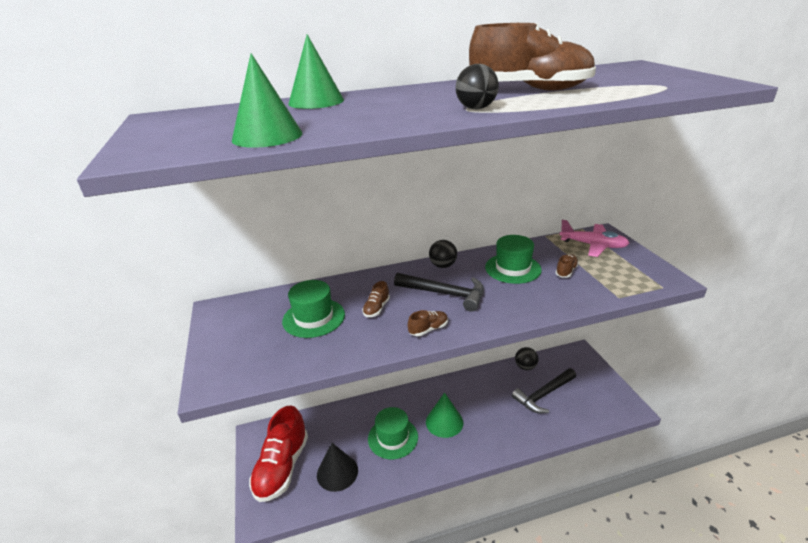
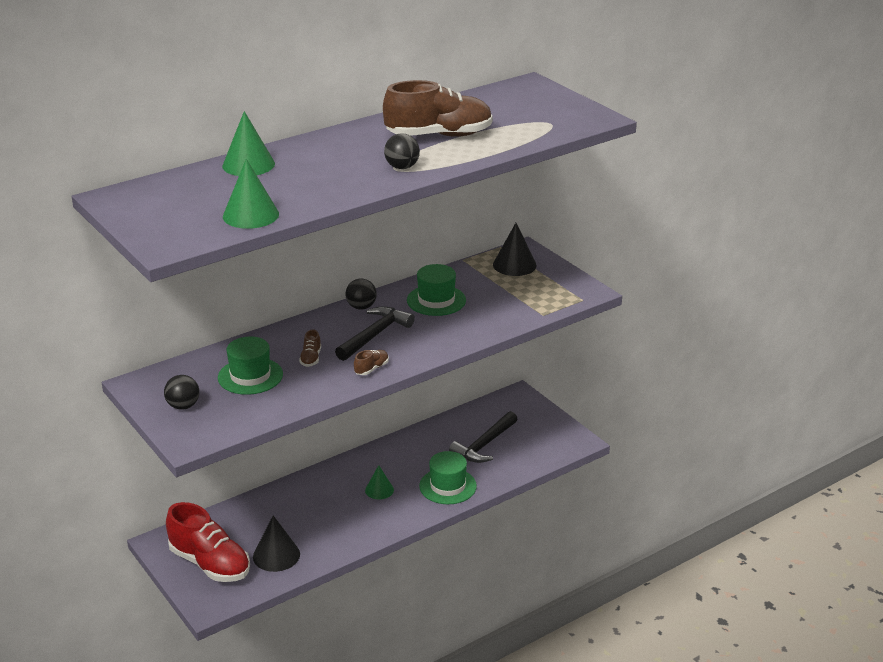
camera: 20 degrees left, 0 degrees up
red shoe [249,406,308,502] -> red shoe turned 45 degrees counterclockwise [166,502,250,582]
green hat [368,407,418,459] -> green hat moved to [419,451,477,504]
black hammer [394,273,484,312] -> black hammer turned 60 degrees counterclockwise [335,306,415,361]
green cone [426,393,464,438] -> green cone [365,465,394,500], size x0.65
black ball [515,347,539,370] -> black ball moved to [164,375,199,410]
brown shoe [556,254,579,278] -> none
pink plane [560,220,629,257] -> black cone [493,223,537,276]

